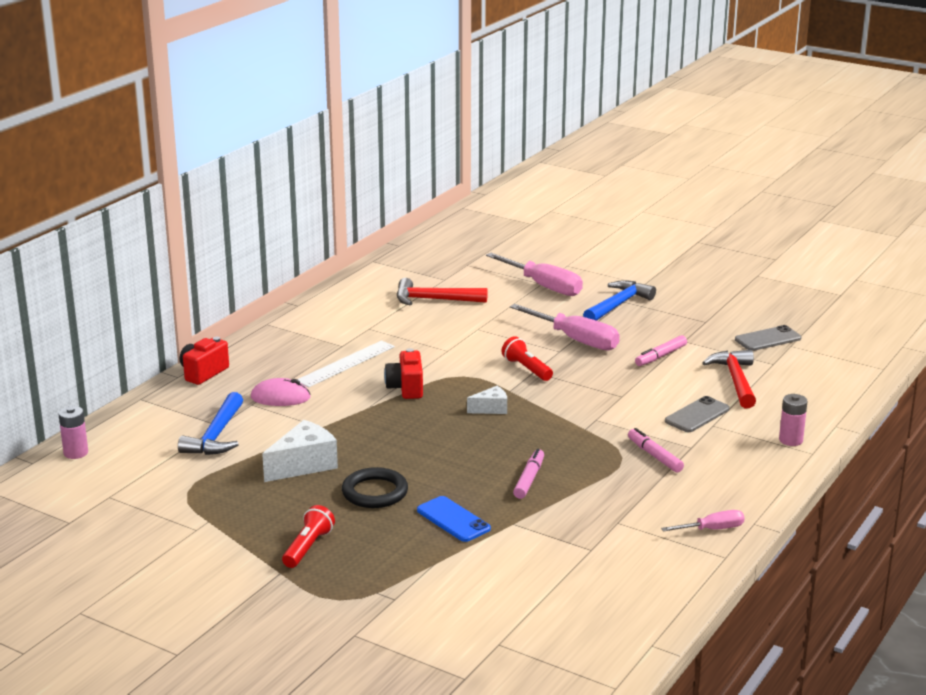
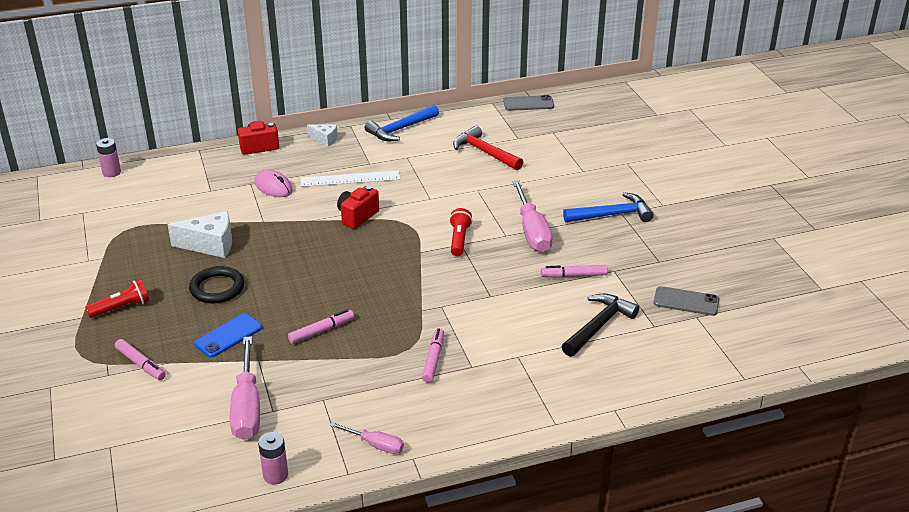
camera: 40 degrees right, 10 degrees up
blue hammer [178,392,243,455] -> blue hammer moved to [365,105,439,141]
blue phone [417,496,491,542] -> blue phone turned 45 degrees clockwise [194,313,262,358]
white cheese [467,386,507,414] -> white cheese moved to [307,125,338,146]
pink screwdriver [486,253,583,296] -> pink screwdriver moved to [230,336,260,440]
grey phone [665,396,730,432] -> grey phone moved to [503,95,554,111]
red hammer [702,350,756,408] -> black hammer [562,293,639,357]
pink battery [779,394,808,446] -> pink battery moved to [258,432,288,485]
none -> pink marker [115,339,166,380]

